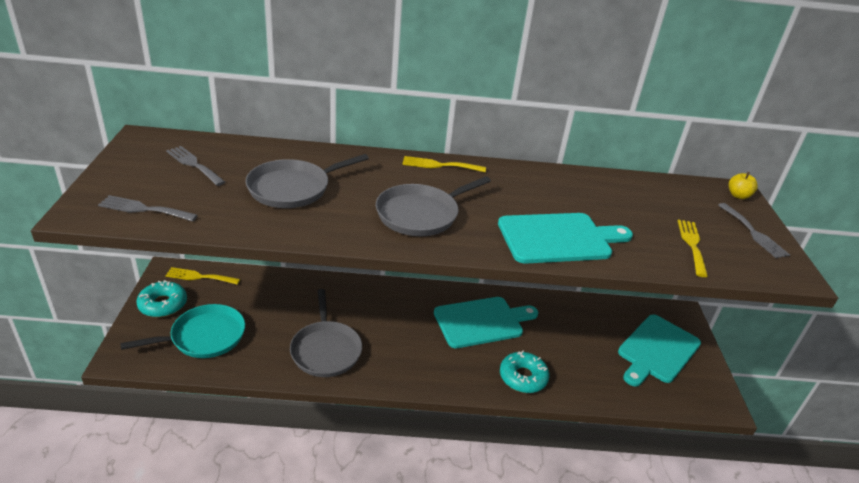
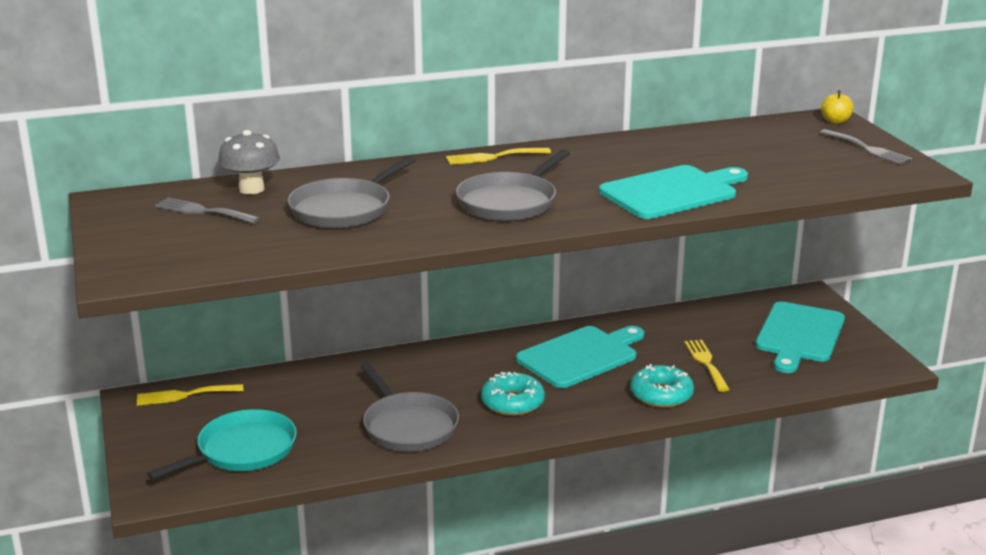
camera: 15 degrees left, 10 degrees down
grey fork [98,195,198,222] -> none
turquoise donut [136,280,187,317] -> turquoise donut moved to [481,372,545,416]
yellow fork [678,220,708,277] -> yellow fork moved to [684,340,730,392]
none -> grey mushroom [218,130,280,194]

